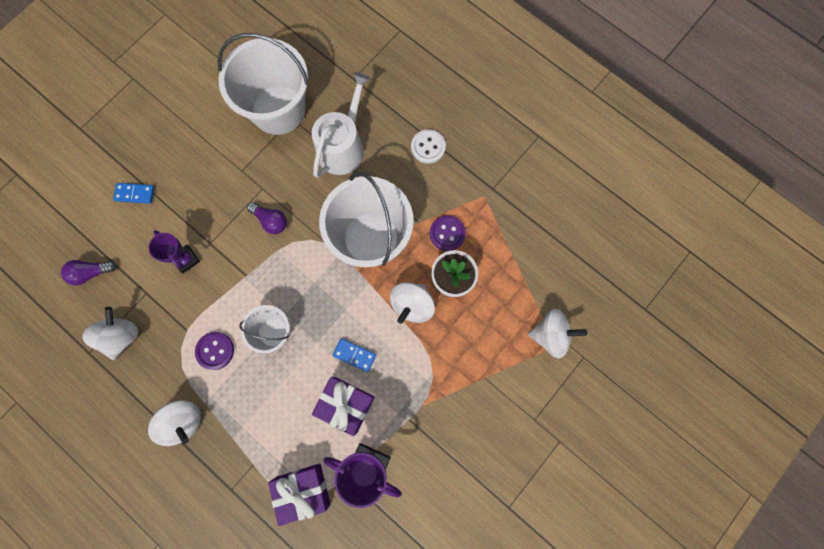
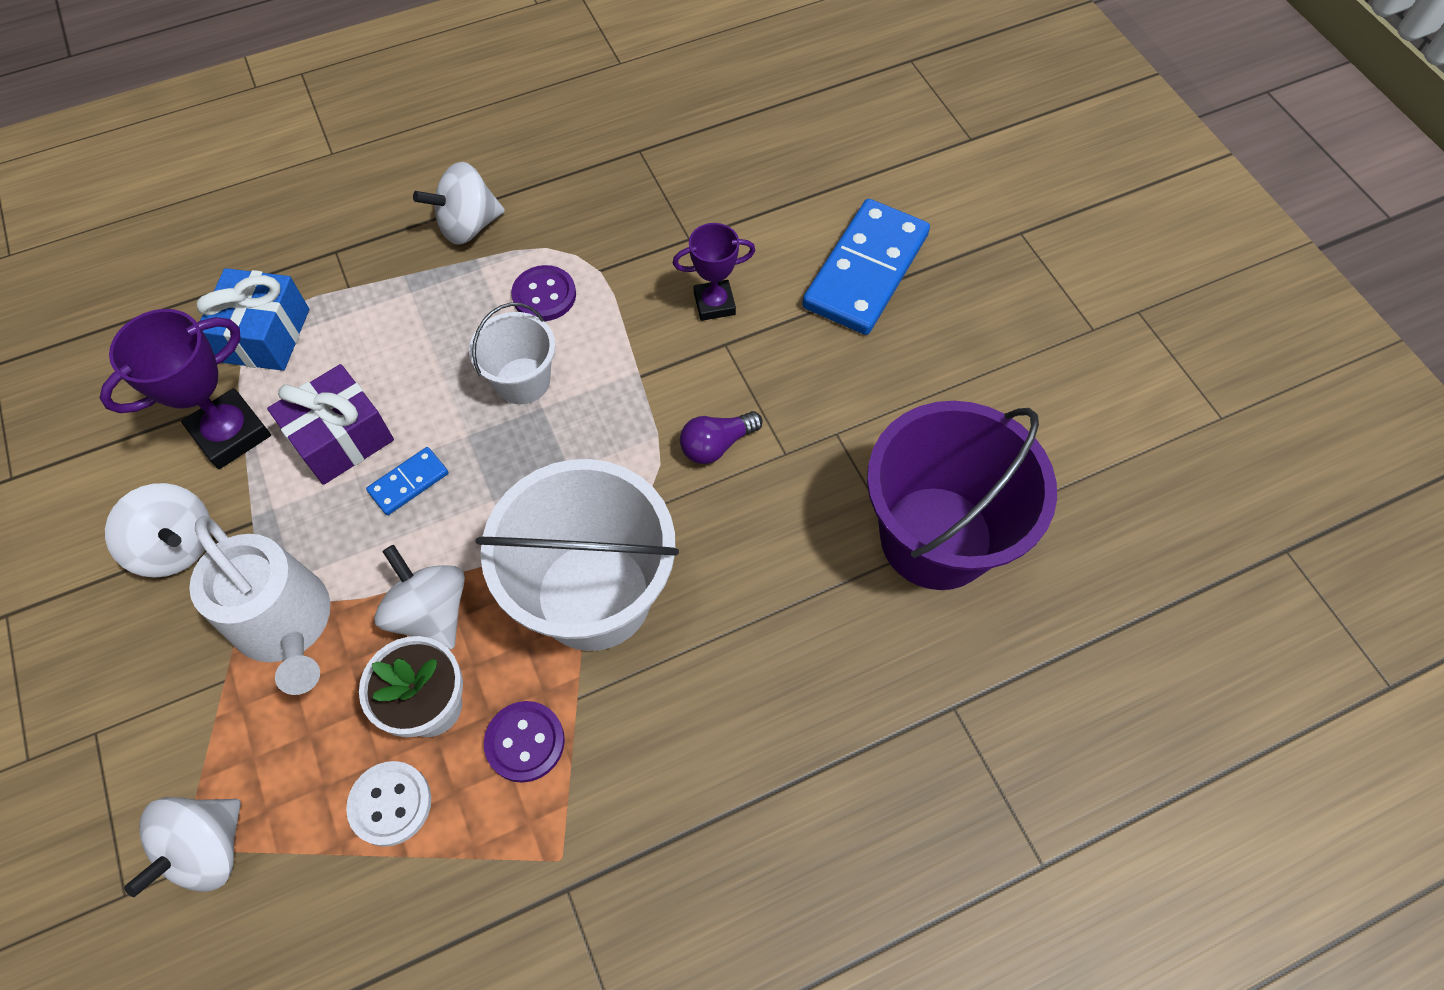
camera: 115 degrees right, 15 degrees down
purple light bulb [61,260,116,285] -> none
white spinning top [82,307,138,360] -> white spinning top moved to [105,483,211,578]
blue domino [113,183,154,204] -> blue domino [802,199,930,335], size x2.22
white bucket [217,33,309,135] -> purple bucket [867,401,1057,590]
purple gift [268,464,331,526] -> blue gift [197,268,309,371]
white watering can [312,72,371,178] -> white watering can moved to [189,516,330,695]
white button [411,129,446,164] -> white button moved to [346,761,431,847]

